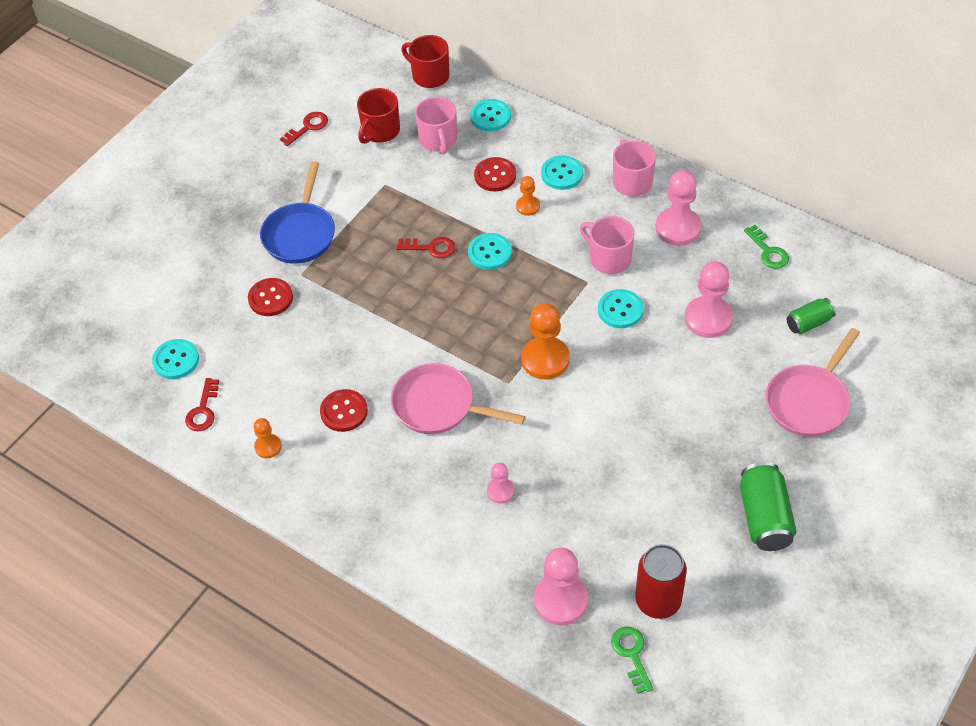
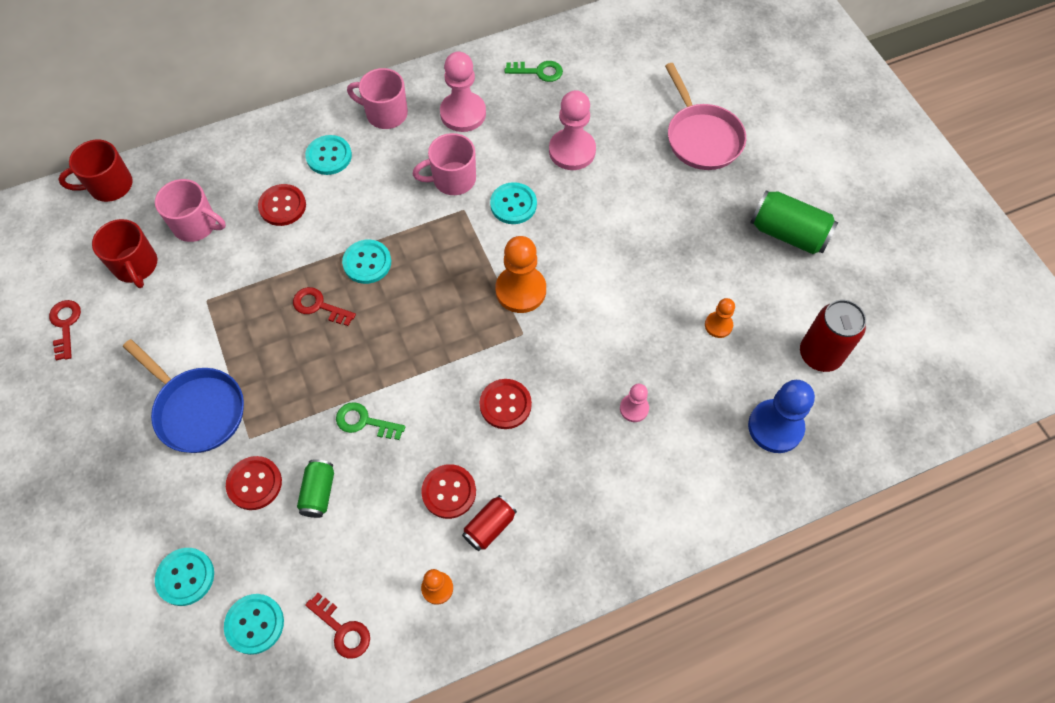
camera: 60 degrees left, 10 degrees up
pink pan [391,363,525,434] -> red button [479,379,532,429]
red key [396,237,455,258] -> red key turned 105 degrees counterclockwise [293,287,356,326]
turquoise button [470,99,511,131] -> turquoise button moved to [155,548,214,606]
orange pawn [516,176,540,216] -> orange pawn moved to [705,298,735,338]
pink pawn [534,548,588,625] -> blue pawn [748,380,815,453]
green key [611,626,653,694] -> green key moved to [336,402,405,440]
green can [787,298,836,334] -> green can moved to [297,459,334,518]
none -> red can [462,495,517,551]

